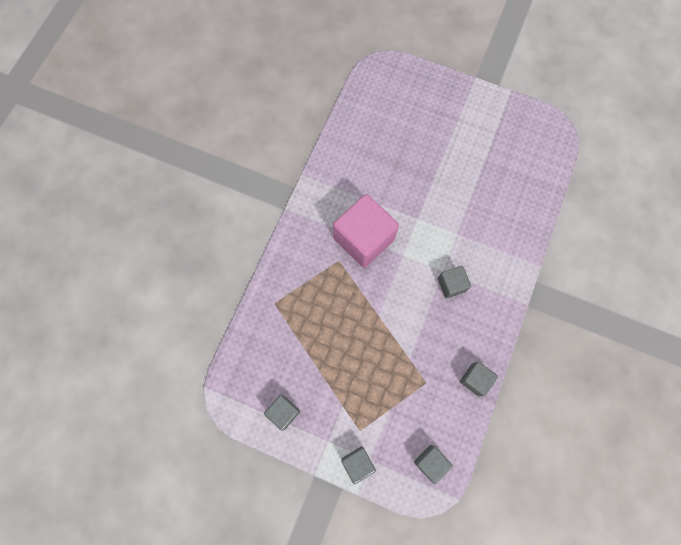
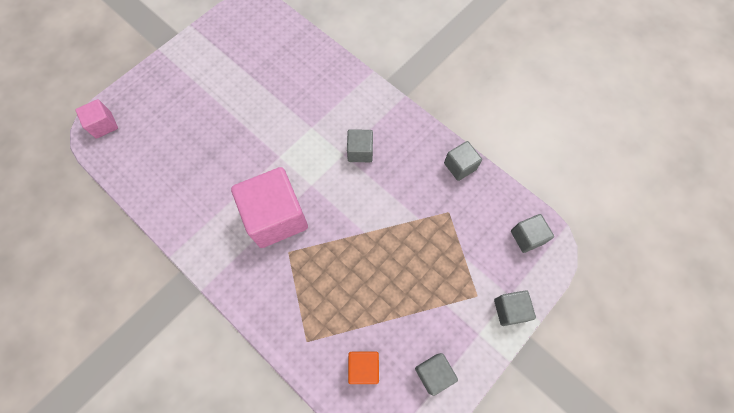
camera: 70 degrees left, 5 degrees down
none -> pink cube [75,99,118,139]
none -> orange cube [348,352,379,384]

